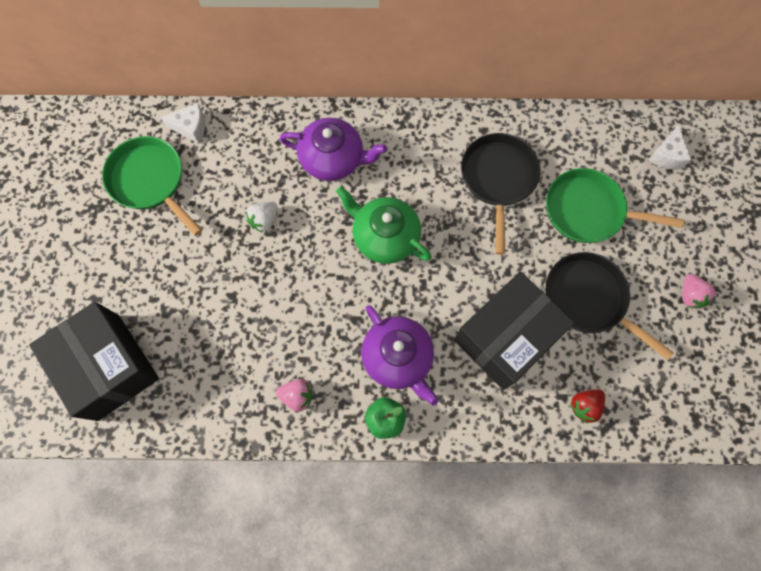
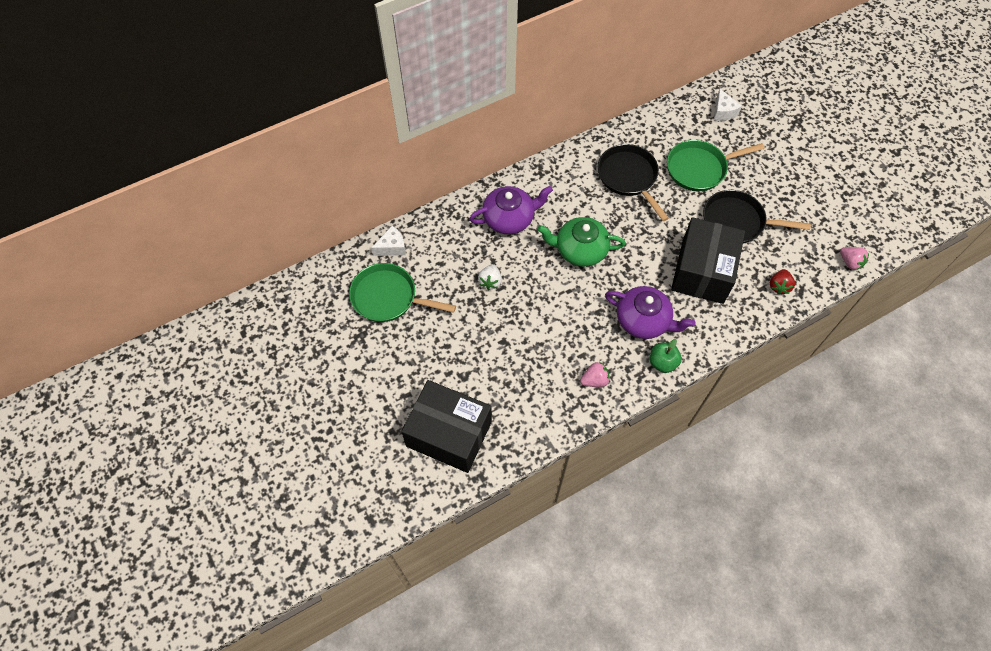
camera: 30 degrees left, 10 degrees down
pink strawberry [682,274,716,309] -> pink strawberry moved to [840,247,869,270]

